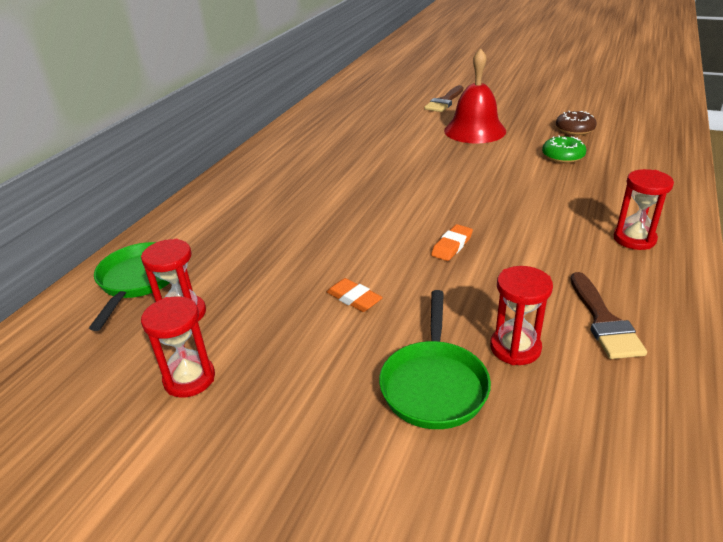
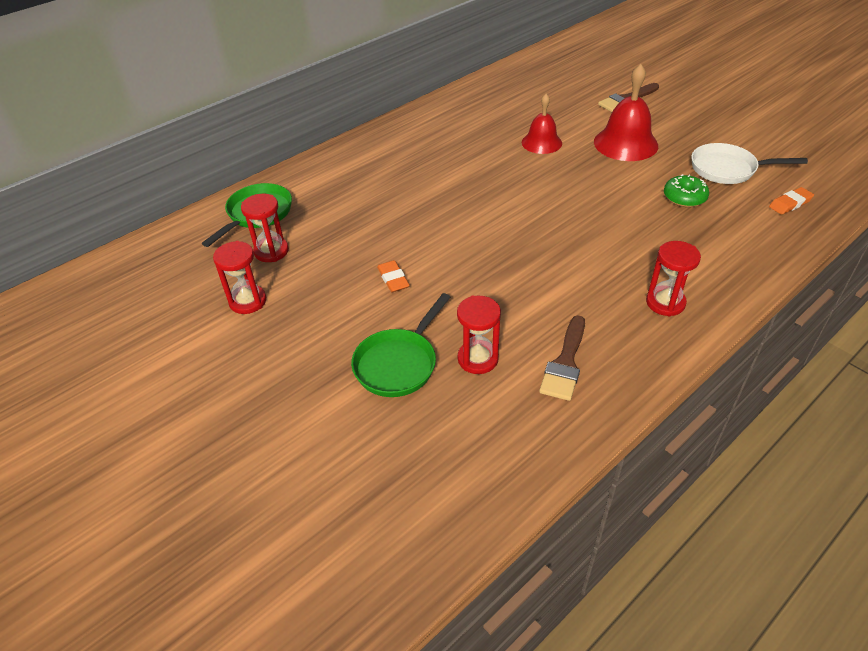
camera: 25 degrees right, 10 degrees up
orange eraser [431,224,473,261] -> orange eraser moved to [769,187,814,215]
brown donut [556,111,597,135] -> white pan [691,143,808,184]
none -> red bell [522,94,562,154]

